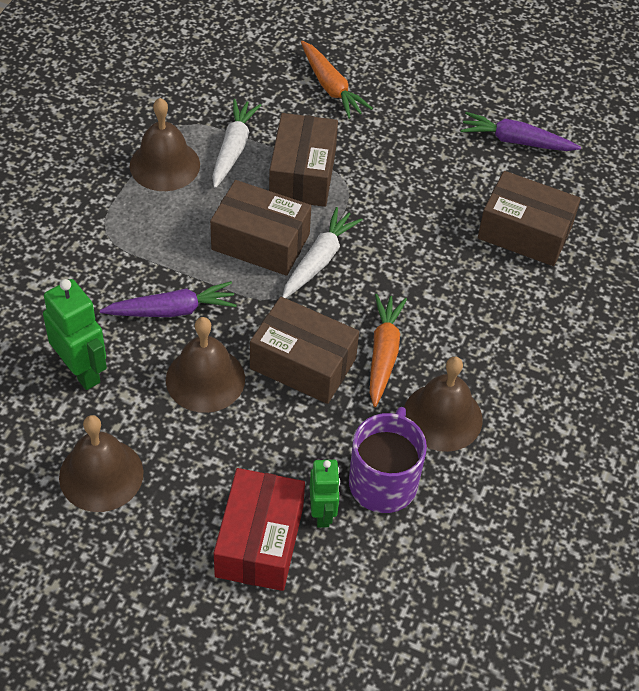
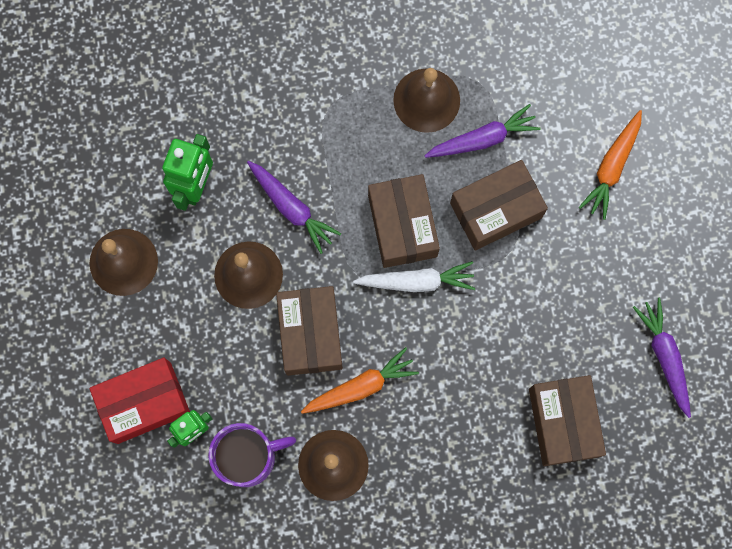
camera: 60 degrees right, 25 degrees up
white carrot [212,99,261,188] -> purple carrot [424,104,541,158]

